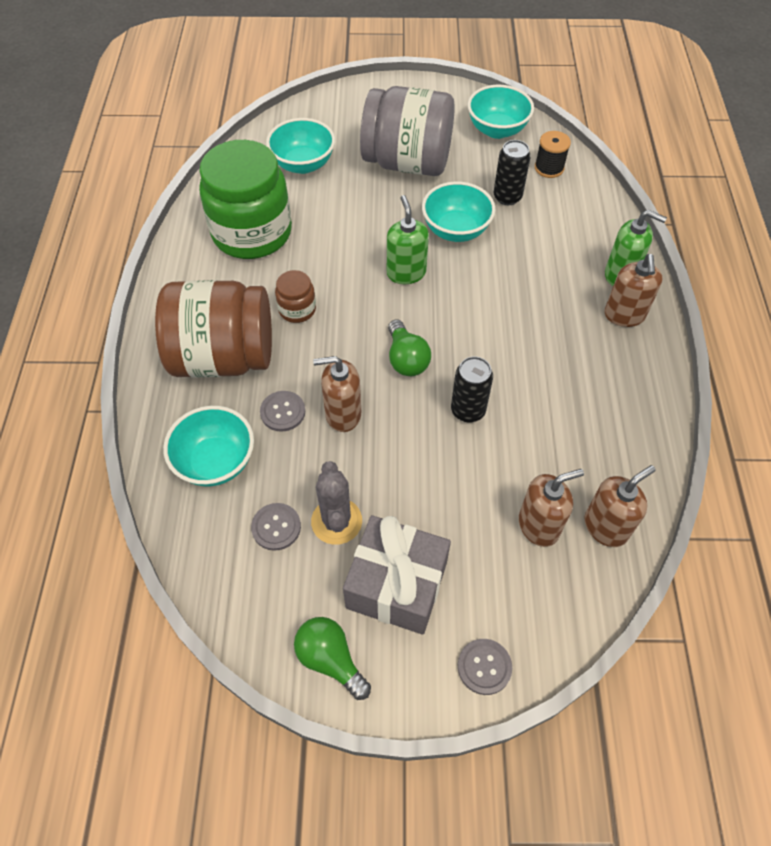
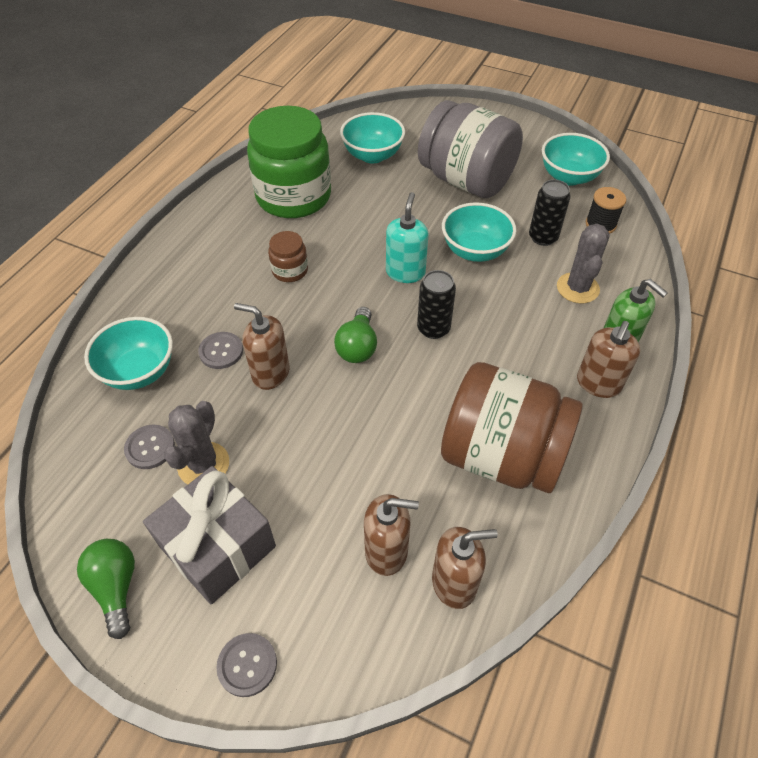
camera: 25 degrees right, 5 degrees down
brown jar [155,280,272,378] -> brown jar moved to [441,362,583,493]
green soap dispenser [387,195,429,284] -> turquoise soap dispenser [386,192,428,283]
black can [451,357,493,422] -> black can moved to [417,270,456,339]
none -> grey cactus [557,224,610,303]

